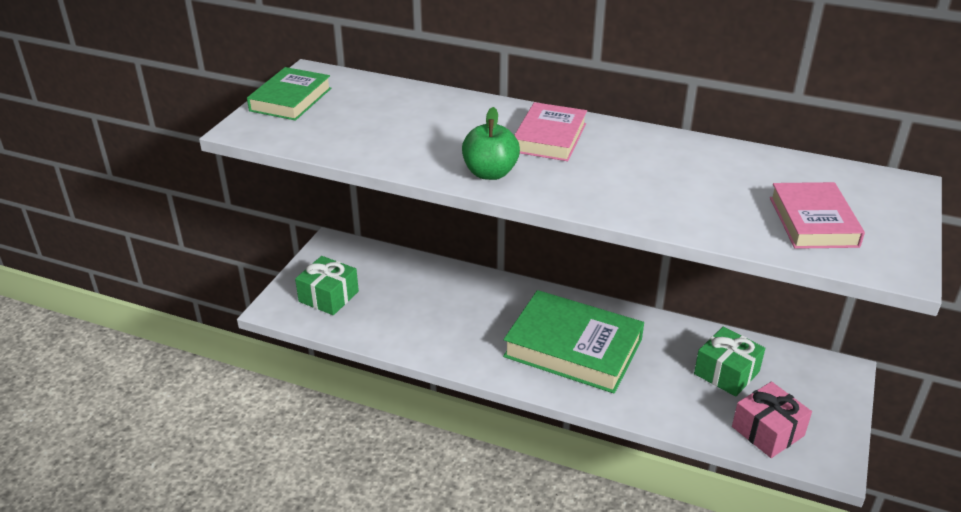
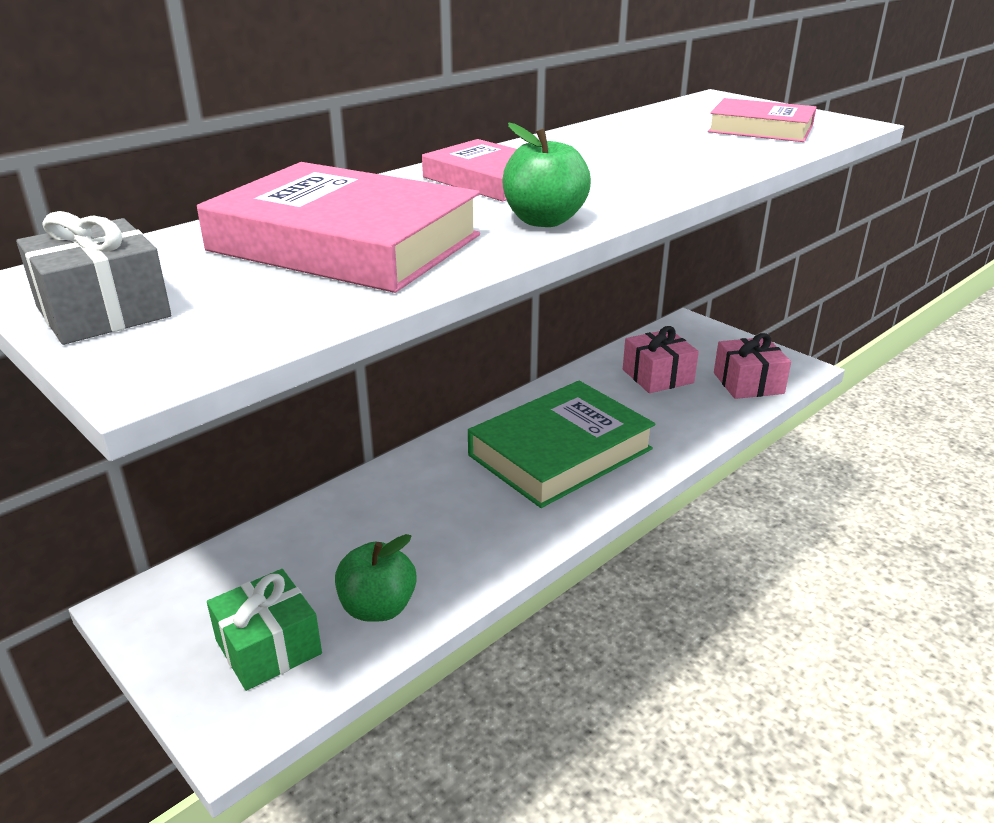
camera: 65 degrees left, 5 degrees down
green book [247,67,331,121] -> grey gift [16,211,171,345]
green gift [694,327,765,397] -> pink gift [623,326,699,393]
none -> pink book [197,162,480,293]
none -> green apple [335,534,417,622]

